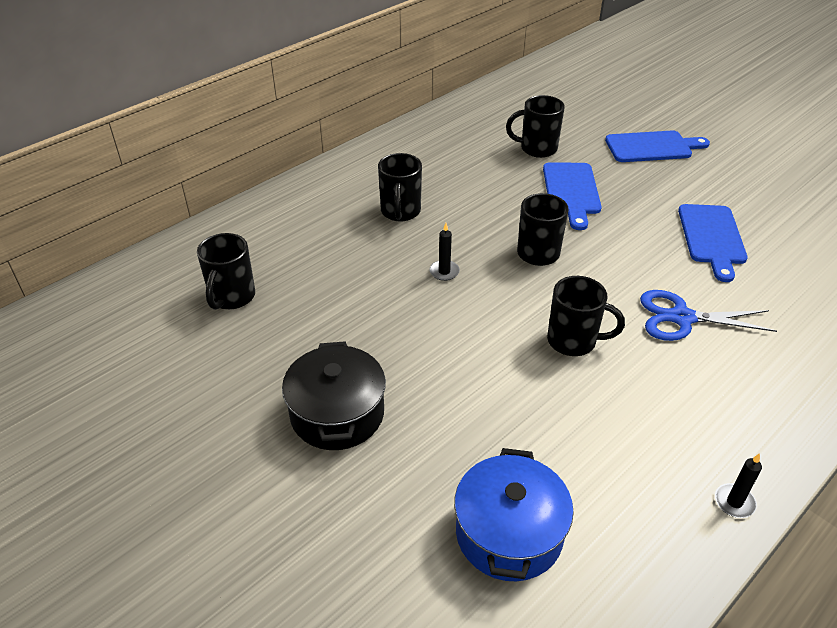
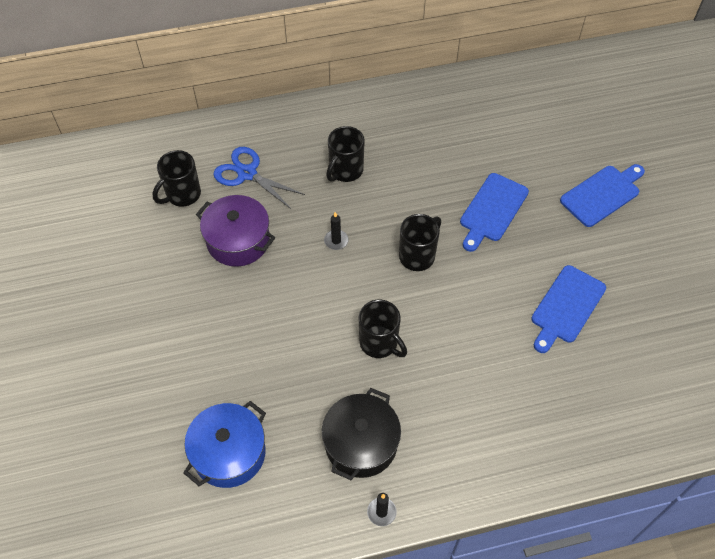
camera: 30 degrees right, 15 degrees up
black pot [282,341,386,450] -> black pot moved to [322,388,401,480]
black mug [506,95,565,158] -> none
blue cutting board [605,131,710,162] -> blue cutting board turned 60 degrees counterclockwise [560,164,645,227]
blue scissors [640,290,777,341] -> blue scissors moved to [213,147,305,209]
none -> purple pot [196,195,275,267]

